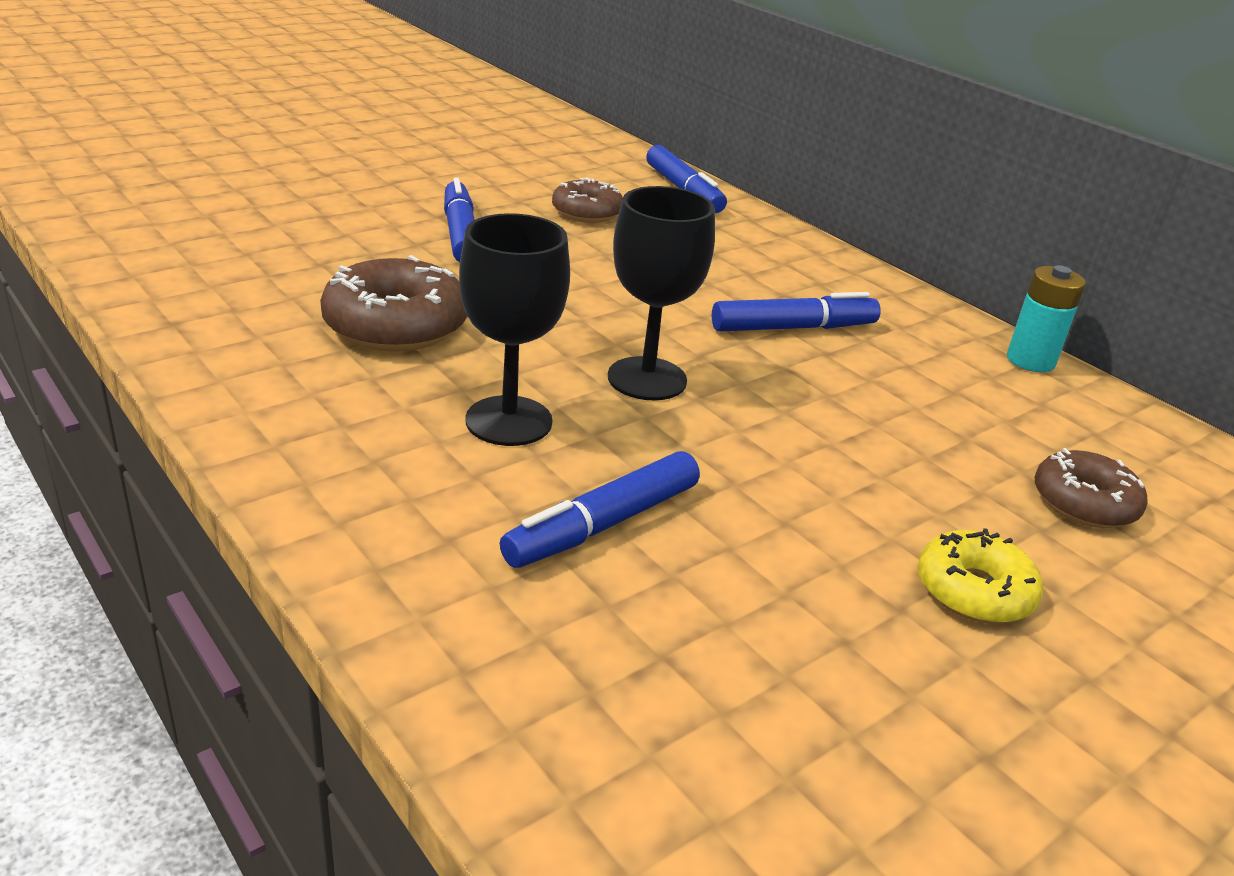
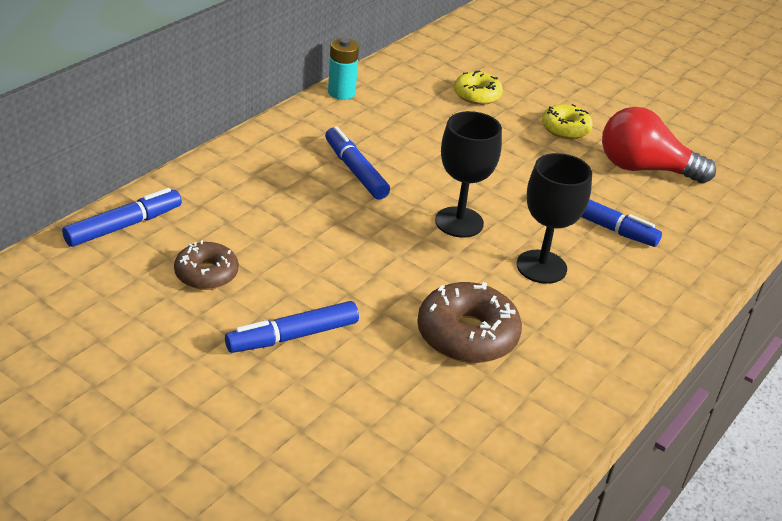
camera: 105 degrees left, 5 degrees up
brown donut [1035,448,1148,528] -> yellow donut [454,71,503,105]
none -> red light bulb [602,107,716,184]

